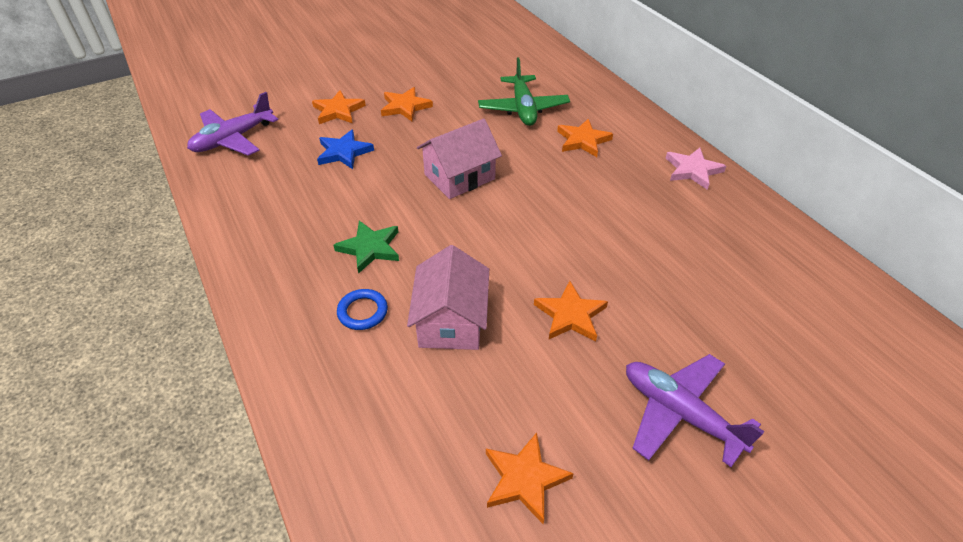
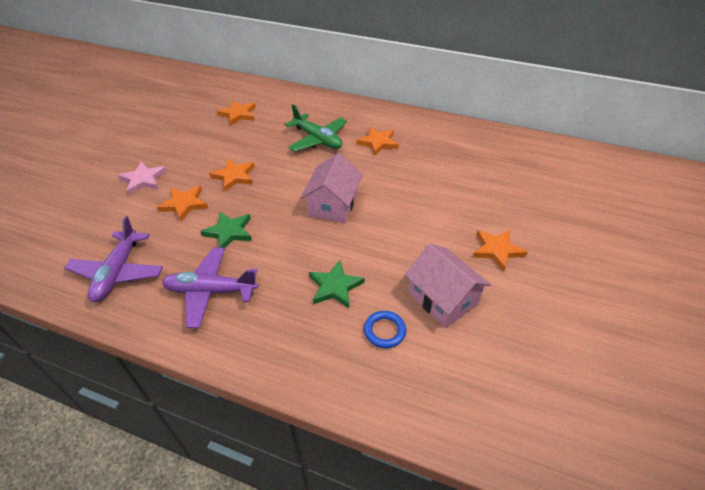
camera: 40 degrees left, 0 degrees up
blue star [317,129,374,169] -> green star [200,212,252,248]
orange star [486,433,574,524] -> orange star moved to [217,100,256,126]
purple plane [626,354,765,467] -> purple plane moved to [162,247,258,328]
pink star [666,148,726,190] -> pink star moved to [118,161,167,195]

